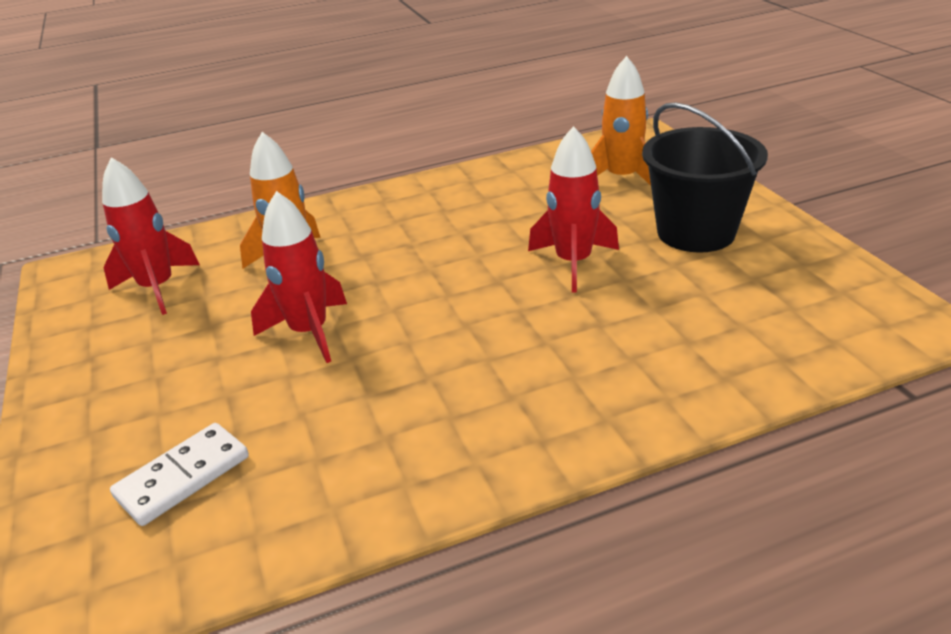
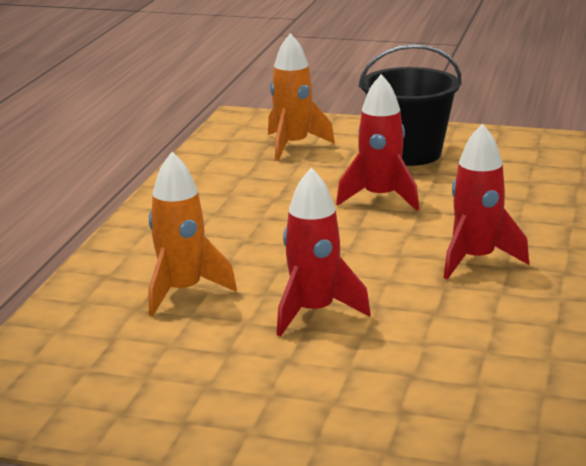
camera: 55 degrees left, 10 degrees down
red rocket [102,157,200,315] -> red rocket moved to [444,123,529,279]
white domino [110,423,249,526] -> none

